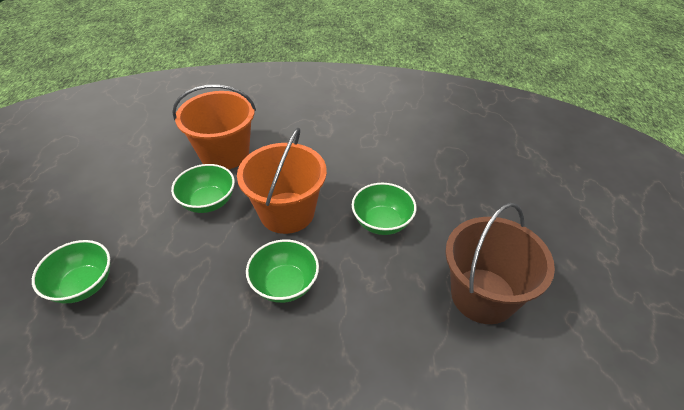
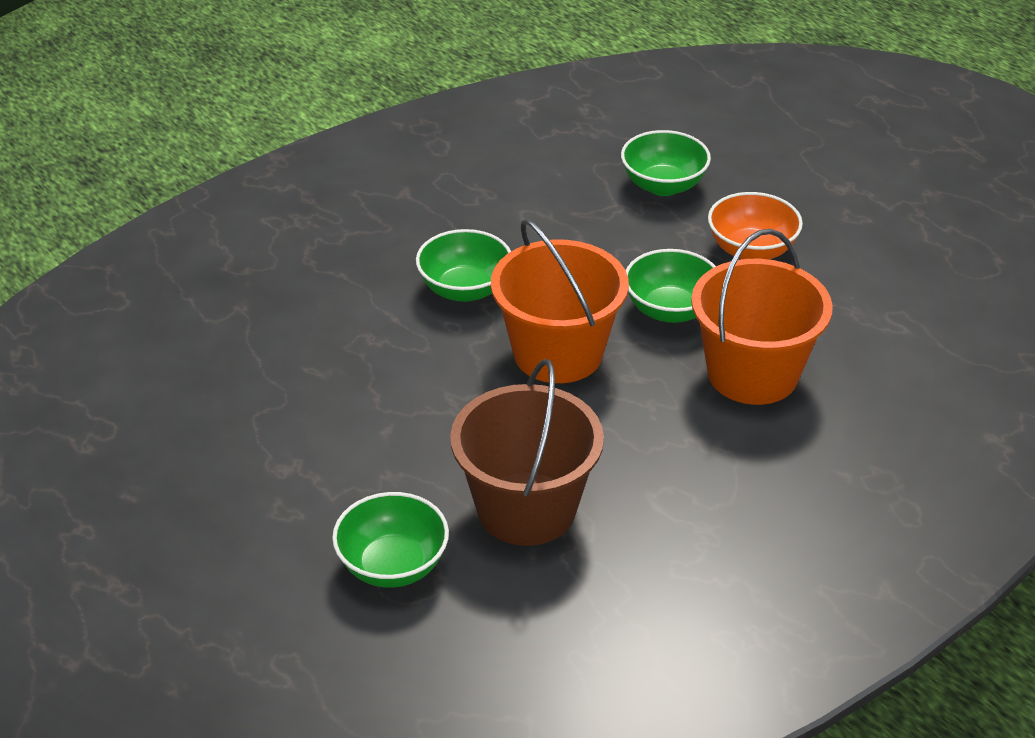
camera: 140 degrees right, 5 degrees down
green bowl [352,183,416,235] -> green bowl moved to [332,492,449,588]
brown bucket [445,203,555,324] -> brown bucket moved to [450,359,604,546]
none -> orange bowl [708,192,803,259]

